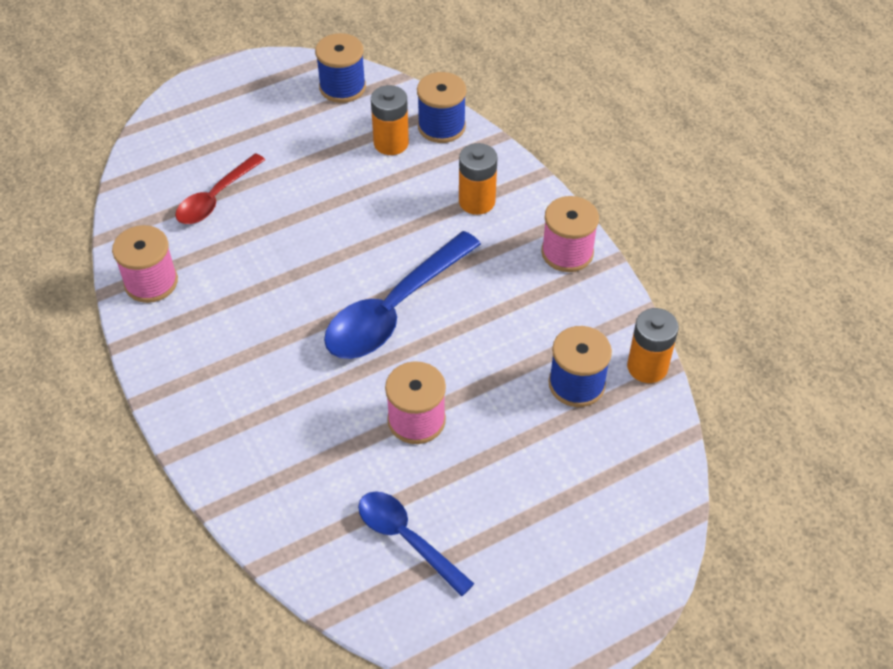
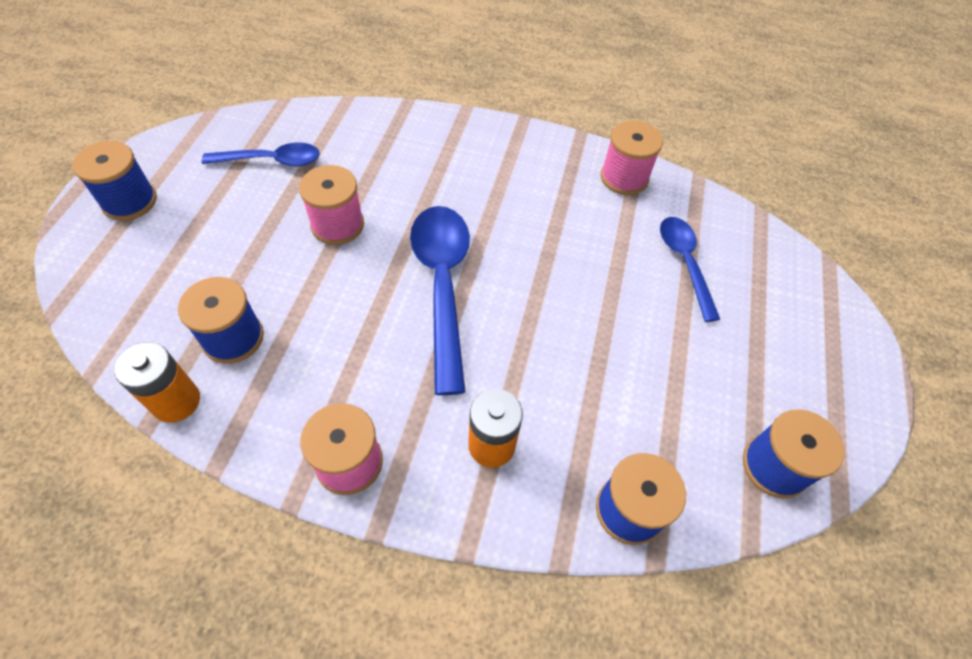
camera: 130 degrees right, 5 degrees up
red spoon [175,153,265,224] -> blue spoon [660,217,720,322]
orange battery [371,85,409,155] -> none
none -> blue spool [73,141,157,221]

